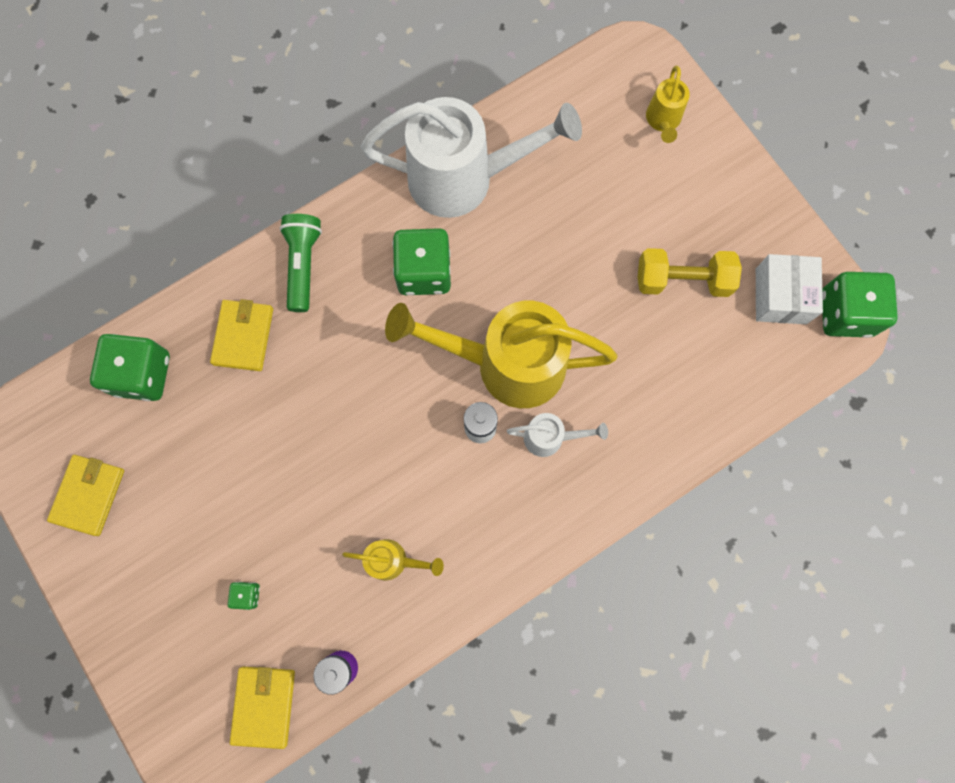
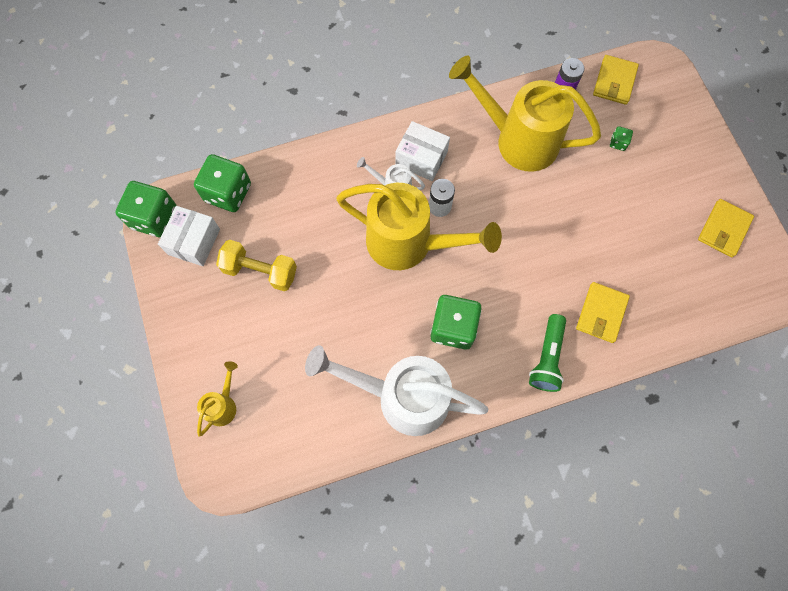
camera: 165 degrees left, 5 degrees down
green dice [90,334,170,401] -> green dice moved to [194,154,251,212]
yellow watering can [342,539,444,580] -> yellow watering can [449,56,601,172], size x2.24
none -> white box [395,121,450,181]

